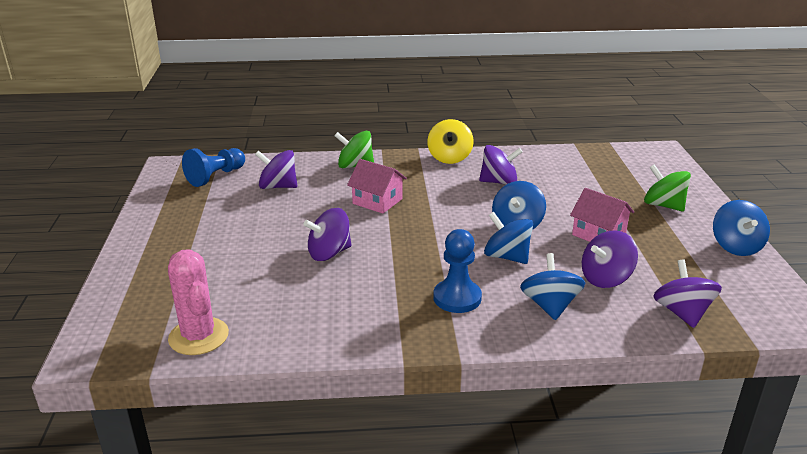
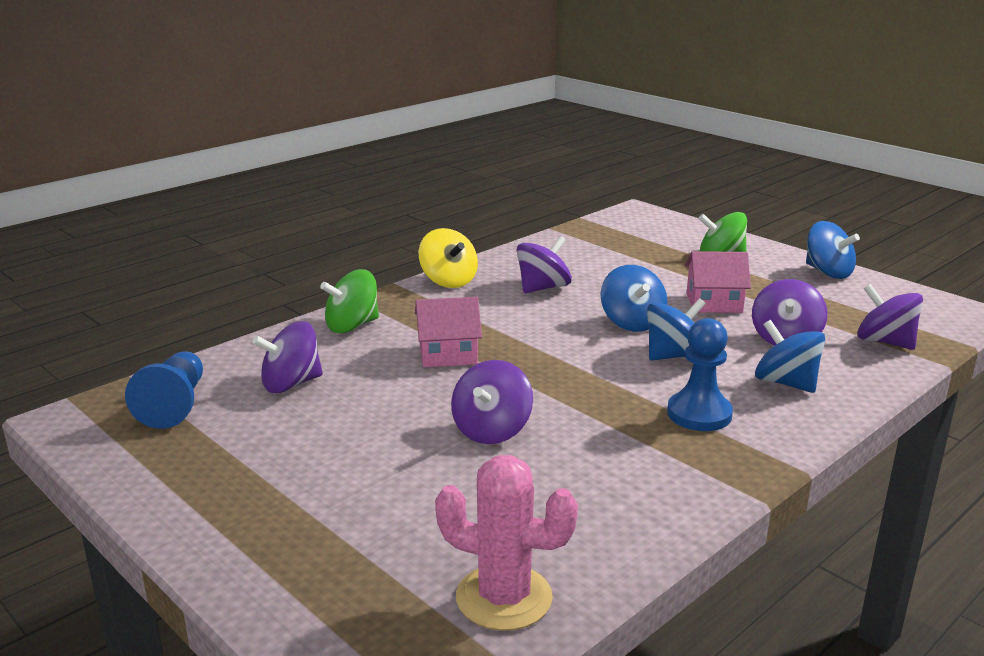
camera: 40 degrees left, 5 degrees down
blue spinning top [484,212,533,264] -> blue spinning top turned 150 degrees clockwise [647,298,706,361]

